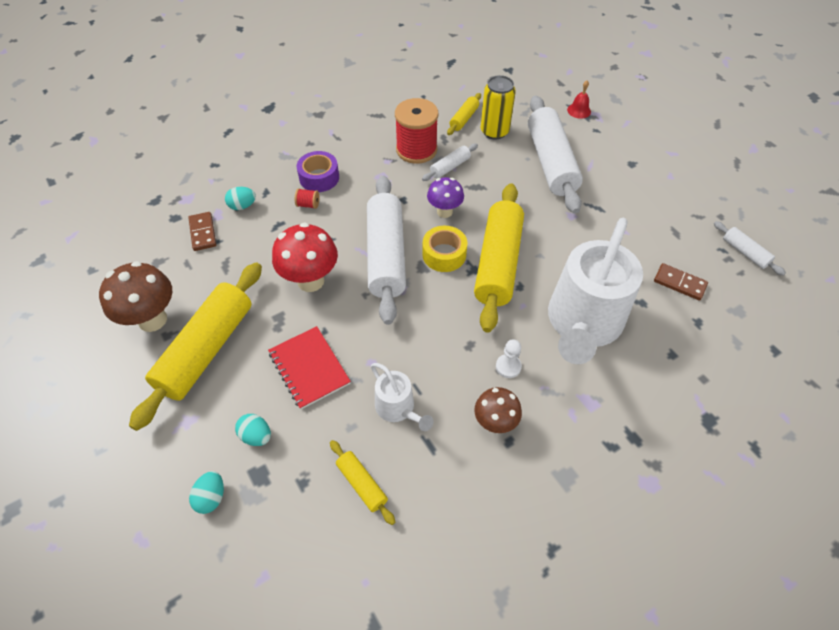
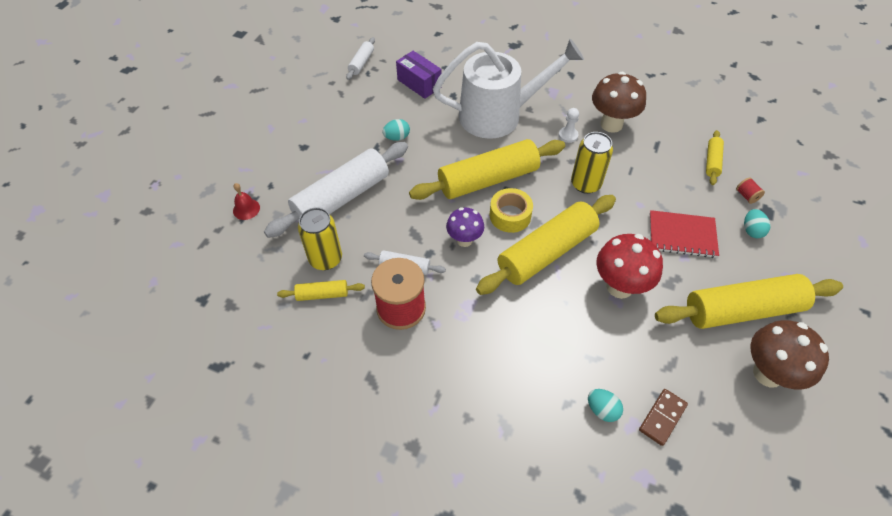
camera: 125 degrees left, 0 degrees up
turquoise egg [189,471,224,514] -> turquoise egg moved to [382,119,410,141]
red notebook [268,326,351,409] -> red notebook turned 75 degrees clockwise [650,210,719,258]
red spool [295,188,319,209] -> red spool moved to [736,177,765,204]
purple tape [297,151,339,192] -> none
white rolling pin [367,176,406,325] -> yellow rolling pin [476,195,616,295]
white watering can [371,363,434,431] -> none
brown mushroom [474,387,522,433] -> brown mushroom [592,72,646,133], size x1.58
brown domino [654,263,708,300] -> purple box [396,51,441,99]
none -> yellow can [571,132,613,194]

